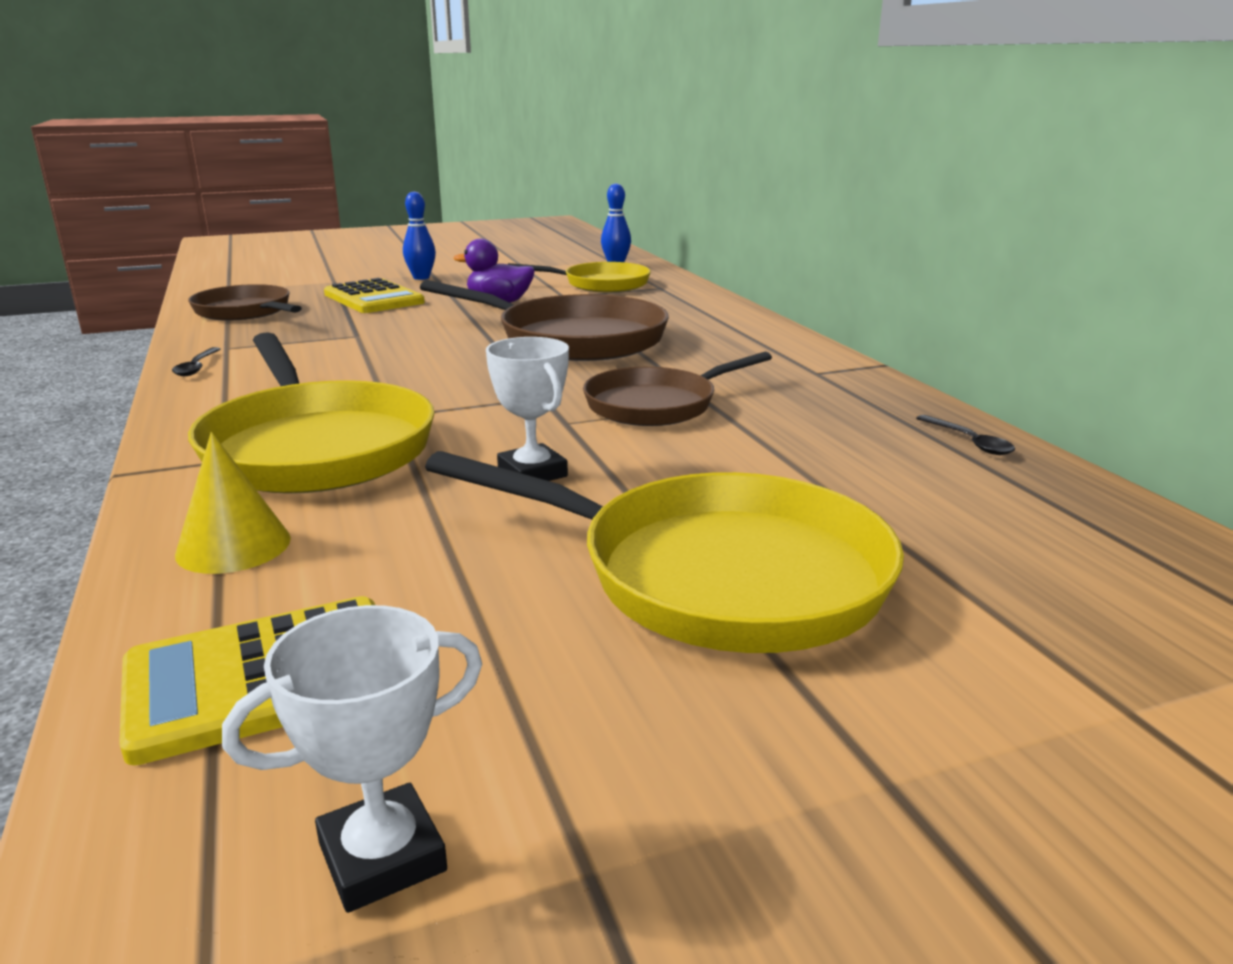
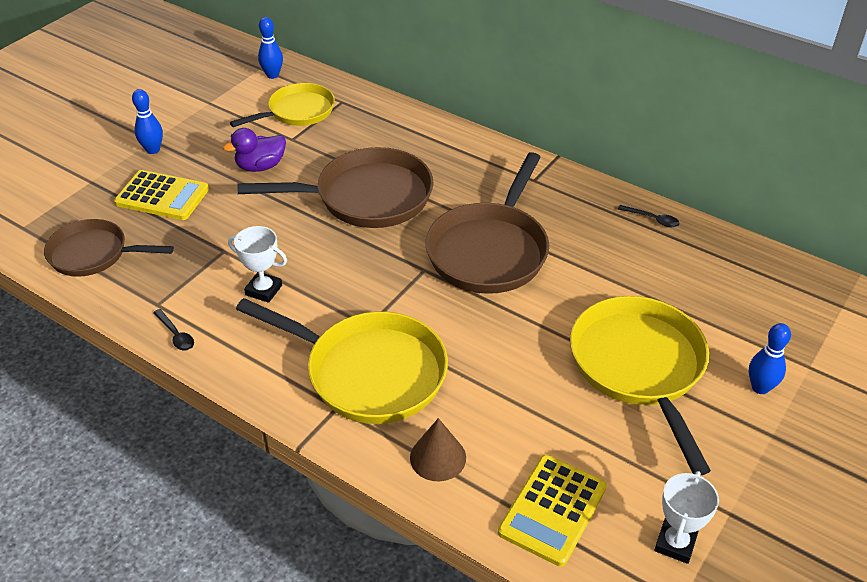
camera: 35 degrees left, 20 degrees up
yellow cone [175,432,291,574] -> brown cone [410,418,466,481]
yellow pan [425,451,904,653] -> yellow pan turned 90 degrees counterclockwise [570,296,711,475]
white trophy [486,337,569,481] -> white trophy moved to [228,226,287,303]
brown pan [583,352,772,426] -> brown pan [425,152,549,294], size x1.57
none -> blue bowling pin [749,323,791,394]

